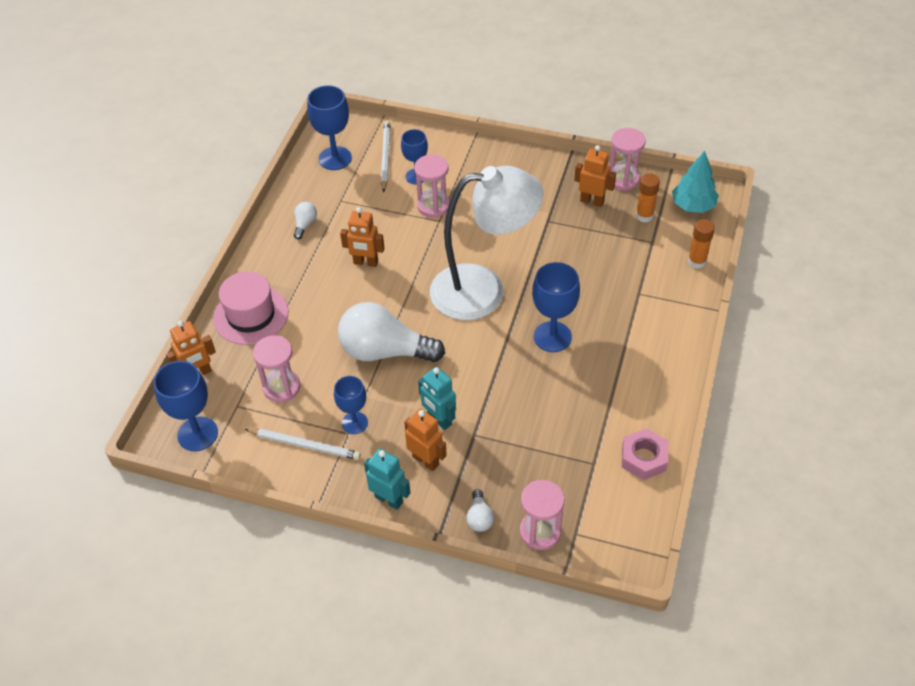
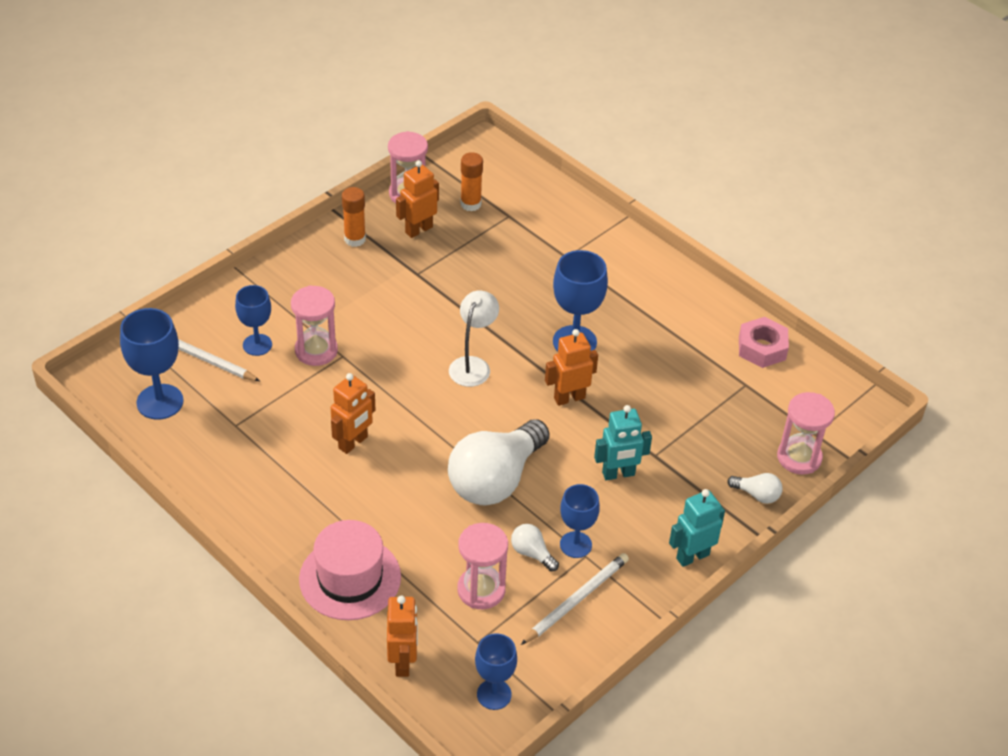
camera: 65 degrees left, 5 degrees down
blue goblet [153,361,218,451] -> blue goblet [475,633,517,710], size x0.65
white light bulb [294,202,317,239] -> white light bulb moved to [511,524,559,572]
orange robot [404,409,447,471] -> orange robot moved to [545,329,598,406]
white lamp [430,166,544,320] -> white lamp [449,291,499,387], size x0.46
turquoise tree [672,151,719,213] -> none
orange glue stick [688,219,715,269] -> orange glue stick moved to [342,187,366,247]

